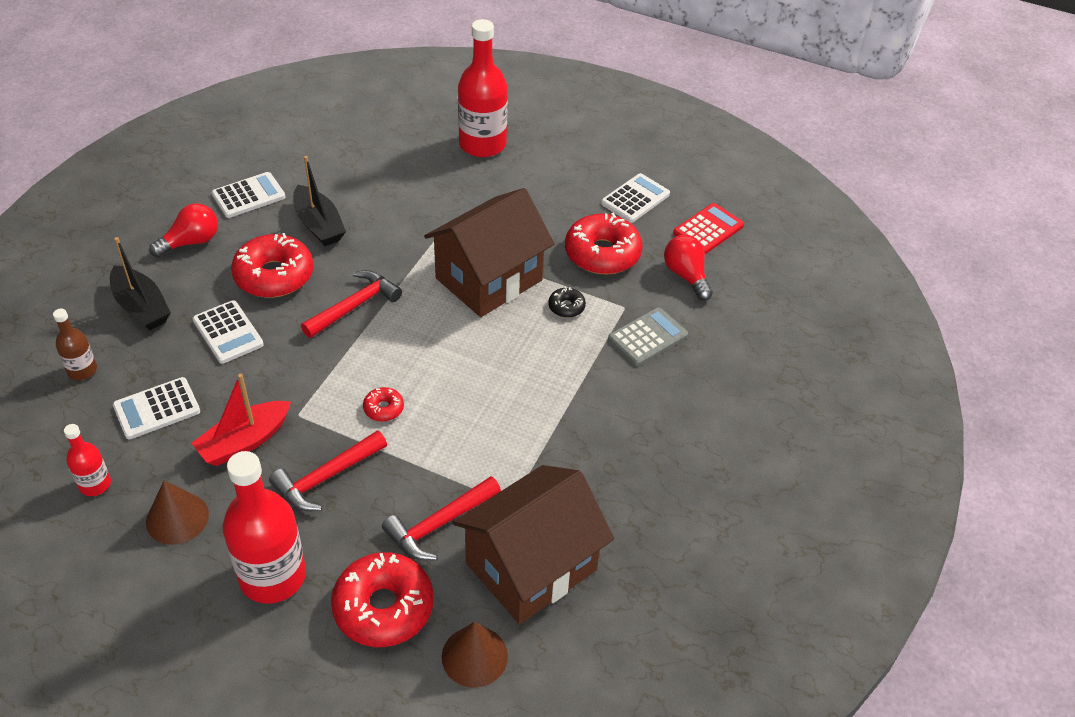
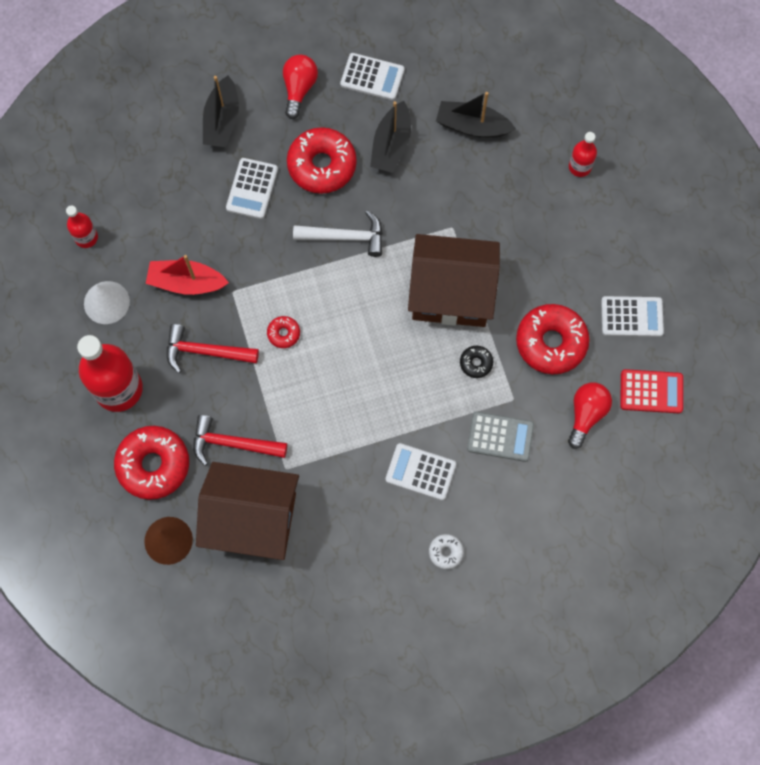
camera: 50 degrees right, 25 degrees up
brown bottle [53,309,97,380] -> none
white calculator [113,377,200,439] -> white calculator moved to [385,443,456,500]
brown cone [146,480,209,545] -> white cone [84,281,130,324]
red light bulb [149,203,218,258] -> red light bulb turned 90 degrees counterclockwise [283,55,318,119]
red hammer [301,270,402,338] -> white hammer [293,210,383,257]
red bottle [458,19,508,157] -> red bottle [569,132,597,177], size x0.50
none -> white donut [429,534,464,569]
none -> black boat [436,92,516,138]

